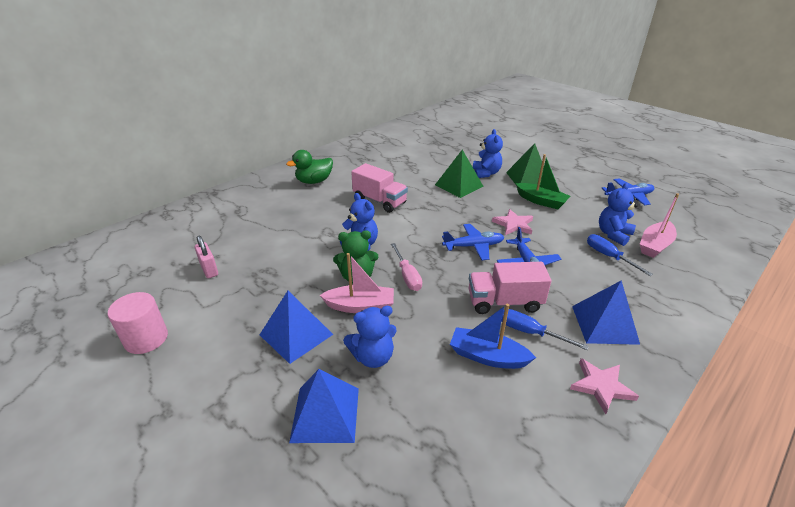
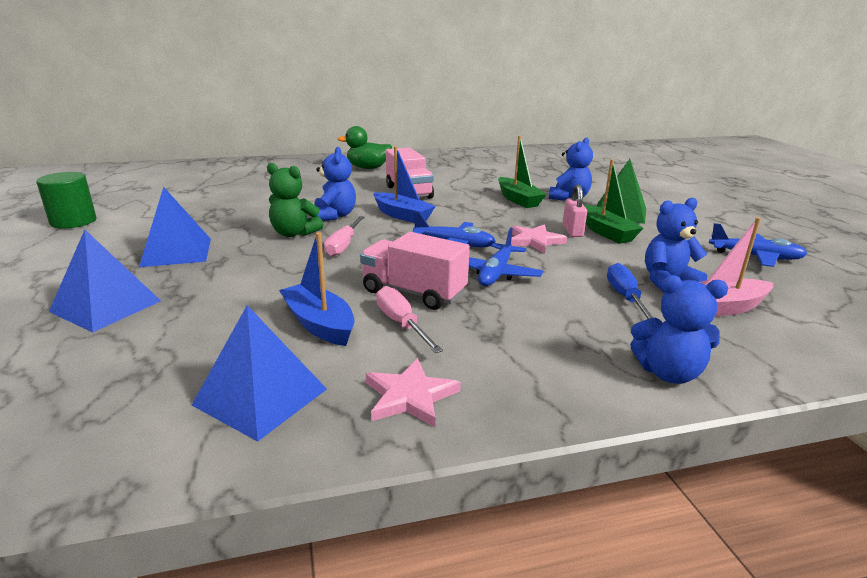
camera: 30 degrees right, 10 degrees down
pink cylinder [107,292,168,354] -> green cylinder [36,172,96,229]
pink padlock [195,236,218,278] -> pink padlock moved to [563,185,587,237]
pink boat [320,253,394,313] -> none
blue teddy bear [343,306,397,368] -> blue teddy bear moved to [630,275,728,384]
green pyramid [435,150,483,198] -> green boat [498,136,546,208]
blue screwdriver [501,309,589,350] -> pink screwdriver [376,286,443,353]
blue pyramid [572,280,640,345] -> blue pyramid moved to [192,305,327,442]
none -> blue boat [374,146,436,223]

